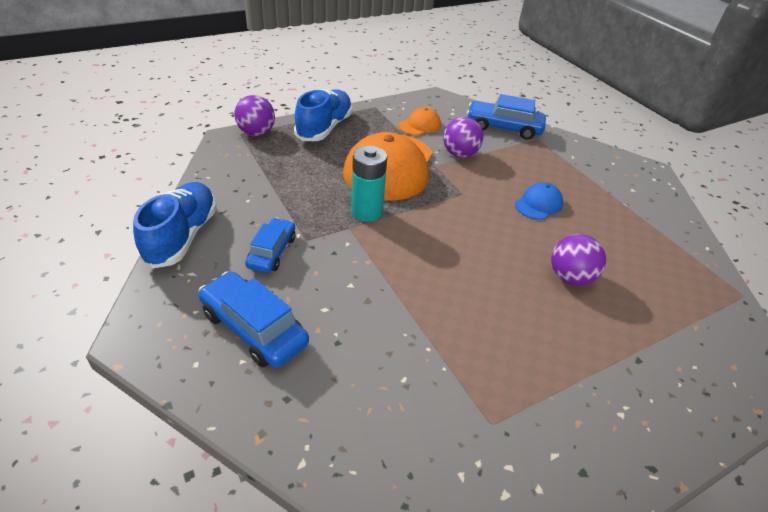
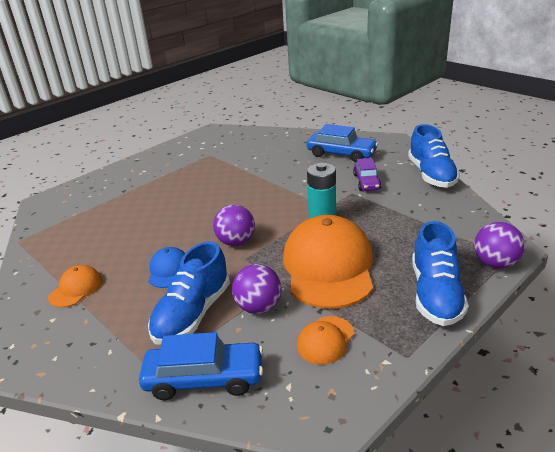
camera: 170 degrees right, 10 degrees down
blue car [245,218,295,273] -> purple car [353,158,381,191]
blue cap [515,182,563,220] -> blue cap turned 150 degrees clockwise [148,247,185,288]
purple ball [551,234,606,286] -> purple ball moved to [213,204,255,246]
none -> orange cap [48,265,102,308]
none -> blue shoe [148,241,230,345]

